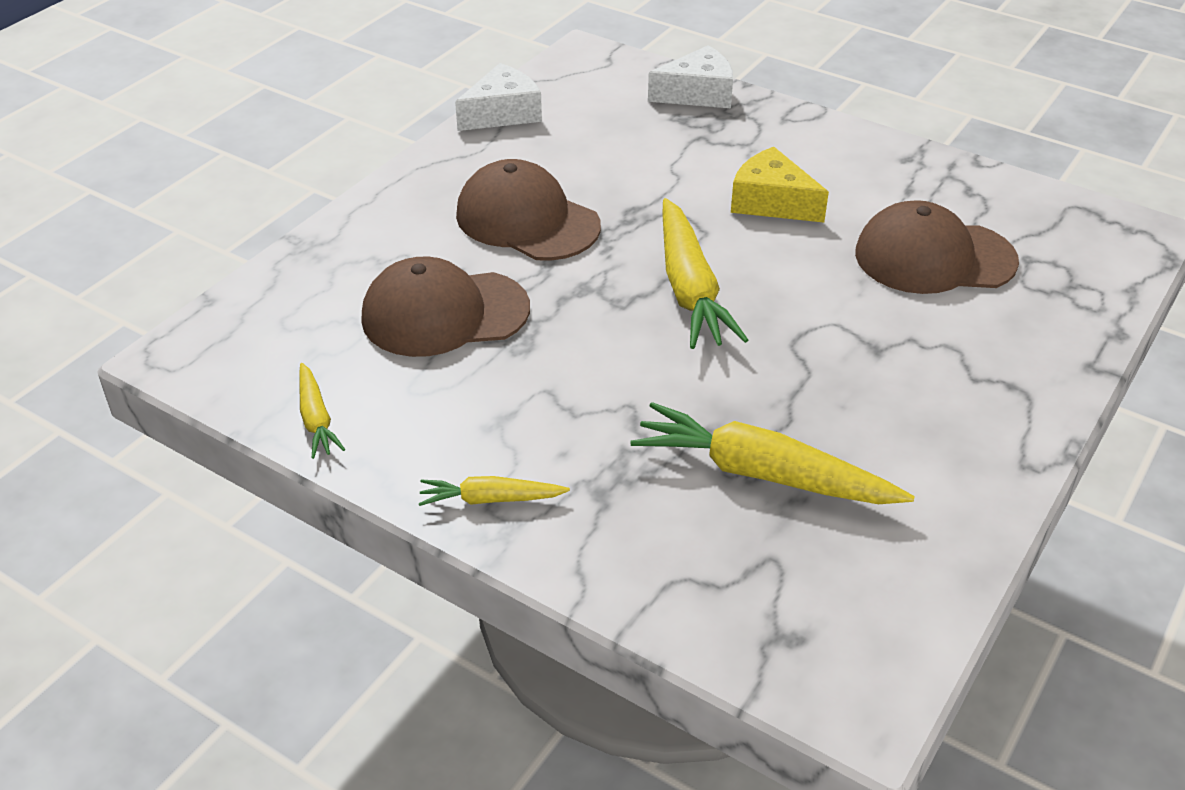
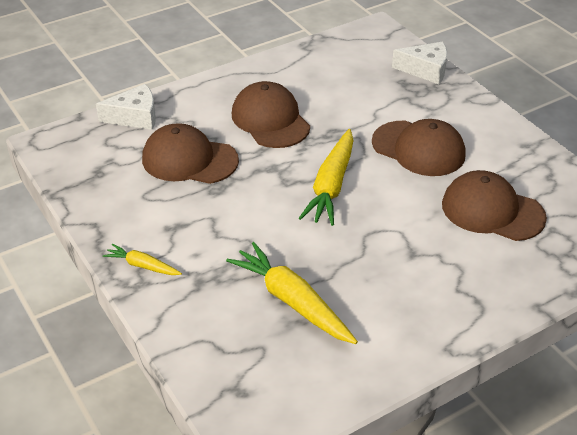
camera: 25 degrees right, 0 degrees up
yellow carrot [299,363,345,459] -> none
white cheese [455,63,542,131] -> white cheese moved to [96,84,156,130]
yellow cheese [731,147,829,223] -> brown cap [372,119,466,176]

